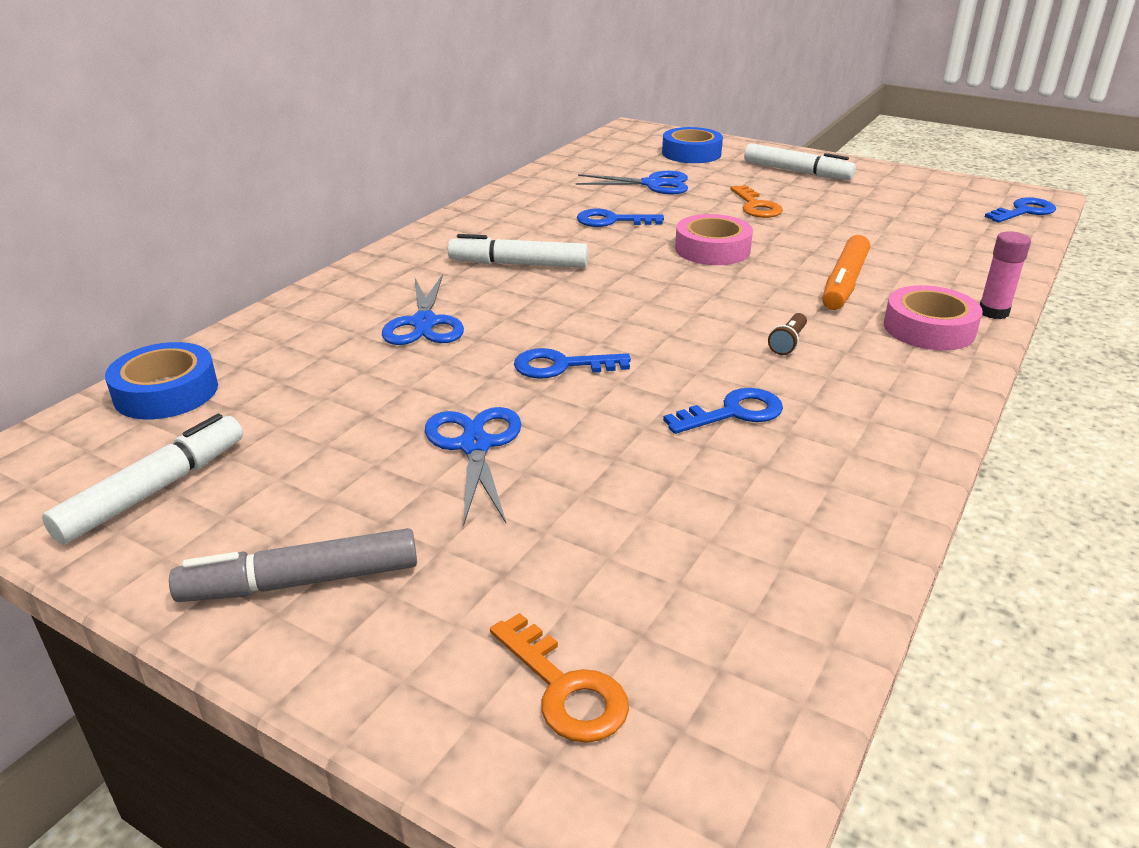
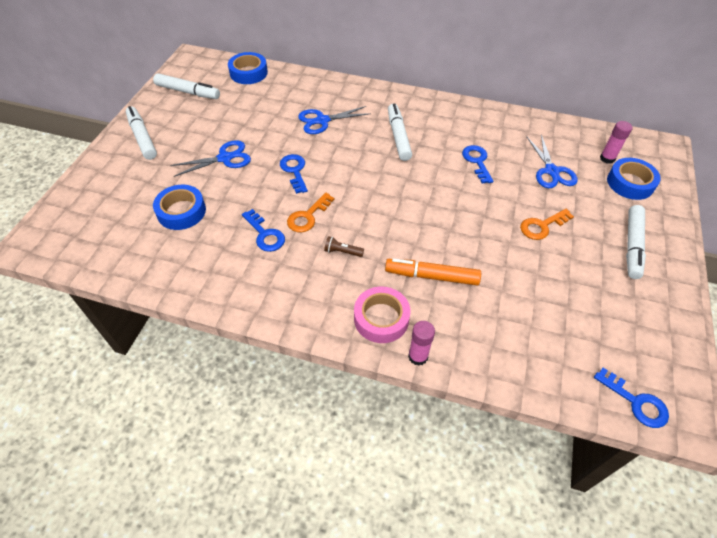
camera: 75 degrees right, 20 degrees up
grey marker [169,528,417,602] -> white marker [126,106,157,160]
orange key [490,613,629,743] -> orange key moved to [287,193,334,233]
pink tape [675,214,753,265] -> none
none -> blue tape [153,185,206,230]
none -> pink glue stick [600,121,632,164]

